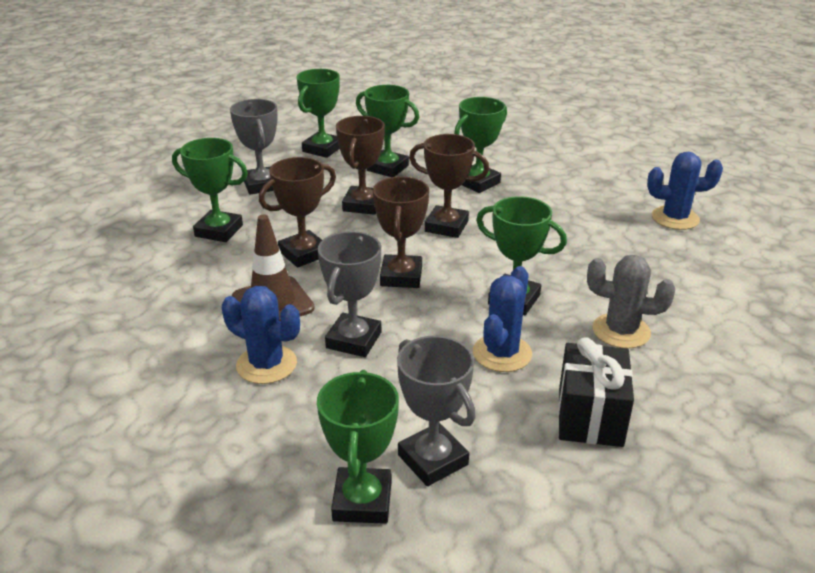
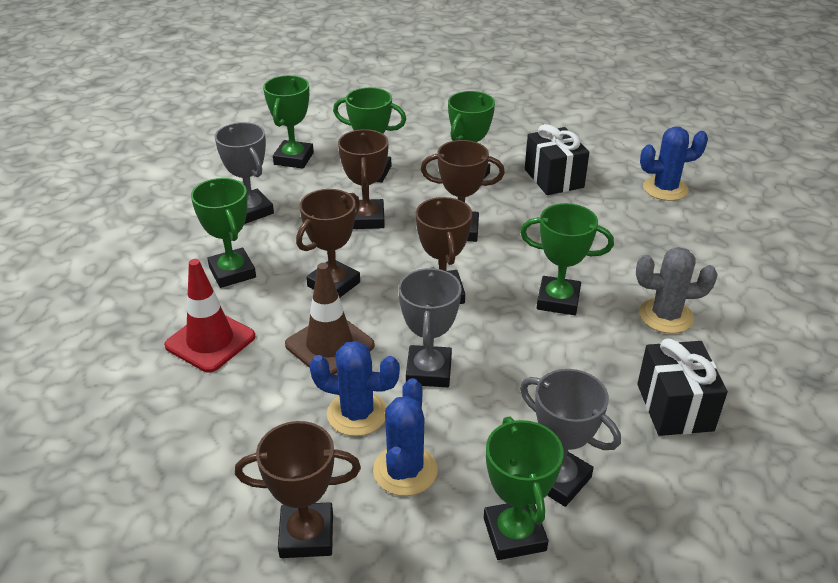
camera: 15 degrees left, 5 degrees up
green trophy [172,138,248,242] -> green trophy turned 60 degrees clockwise [191,178,256,288]
blue cactus [473,266,532,372] -> blue cactus moved to [373,378,438,496]
none -> red traffic cone [164,259,255,373]
none -> brown trophy [235,421,361,558]
none -> black gift [525,124,589,195]

